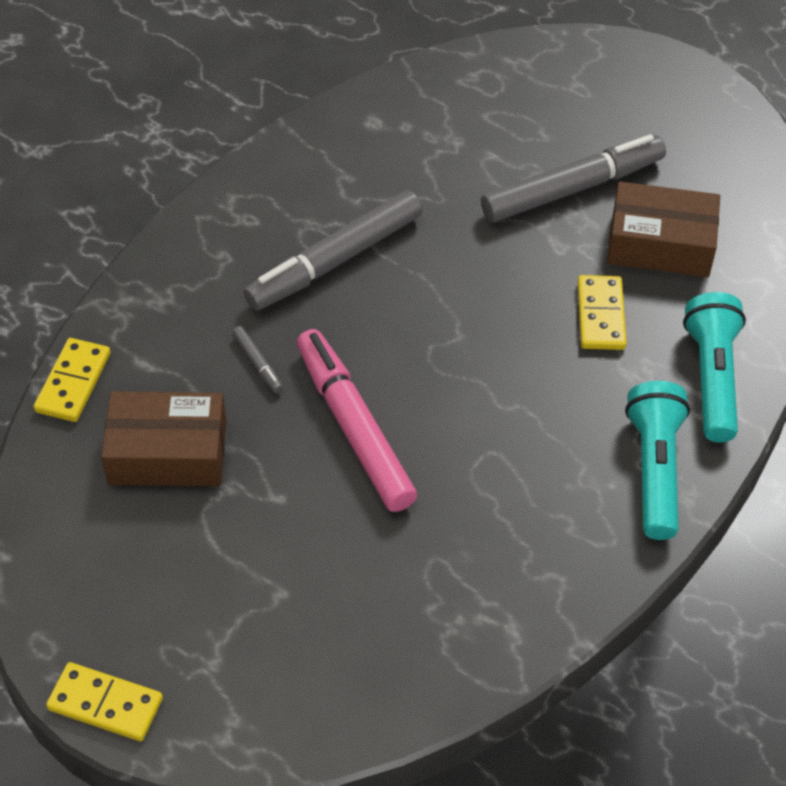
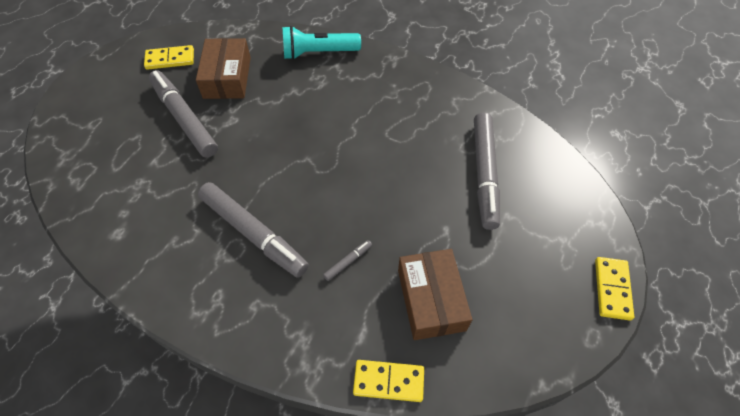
camera: 100 degrees left, 5 degrees up
pink marker [297,329,417,512] -> none
yellow domino [578,275,627,350] -> yellow domino moved to [144,45,194,70]
turquoise flashlight [625,381,690,540] -> none
none -> grey marker [474,112,500,230]

